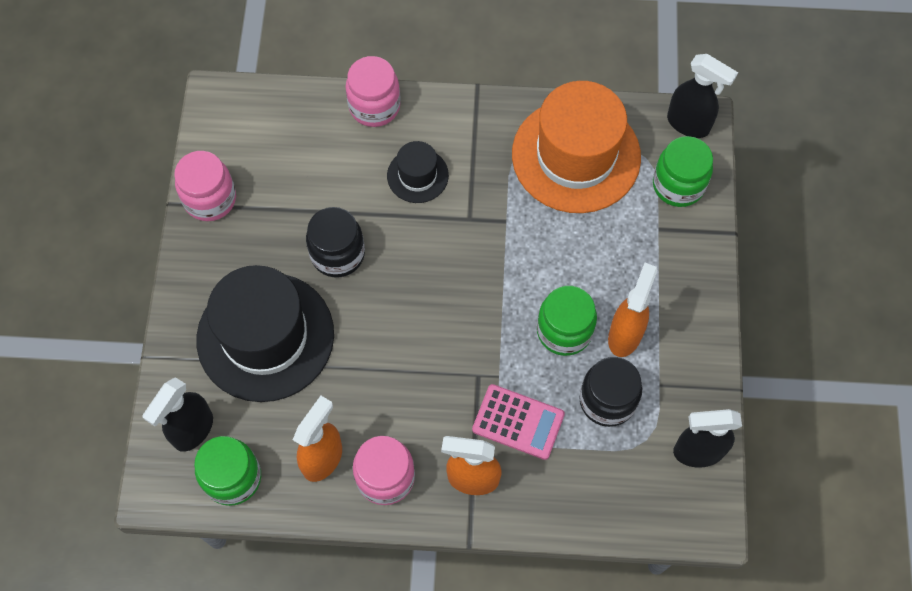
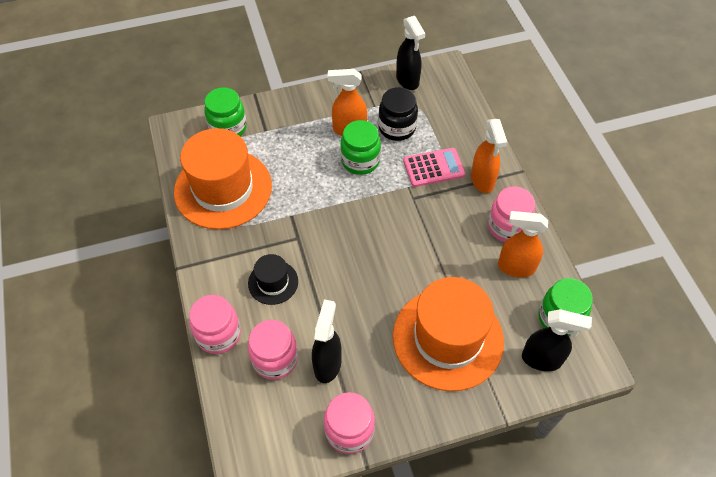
camera: 110 degrees left, 10 degrees down
black hat [197,265,334,402] -> orange hat [393,277,504,391]
black jar [306,207,365,278] -> none
pink calculator [472,384,565,460] -> pink calculator turned 75 degrees clockwise [403,148,465,187]
black spray bottle [667,54,738,138] -> black spray bottle moved to [312,299,342,383]
none -> pink jar [248,320,298,380]

